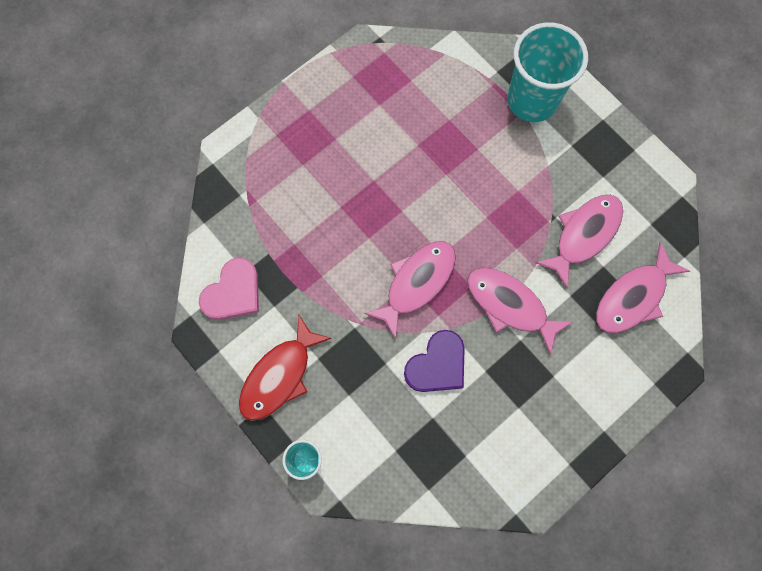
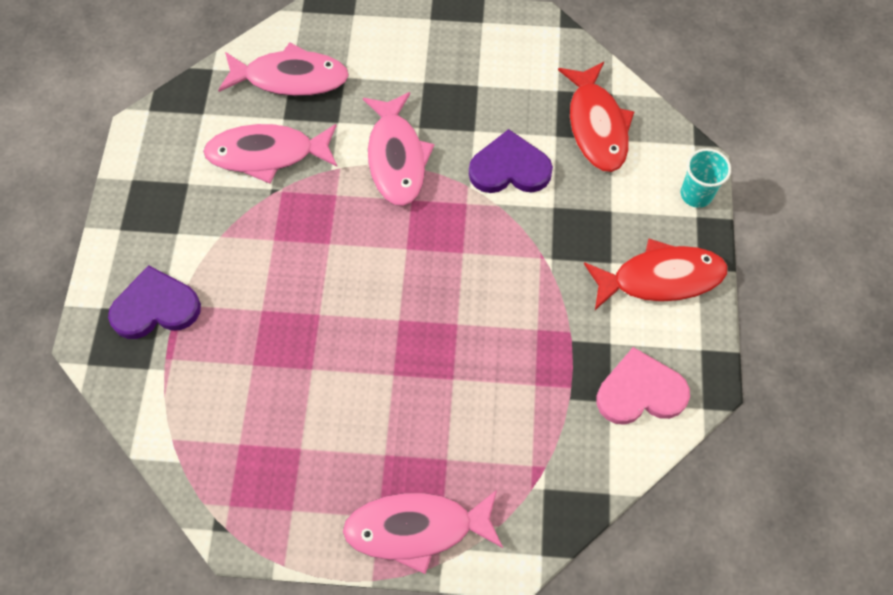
camera: 135 degrees left, 10 degrees down
pink fish [364,241,456,339] -> pink fish moved to [343,490,503,574]
turquoise cup [507,22,588,122] -> purple heart [108,265,201,339]
none -> red fish [558,62,634,172]

